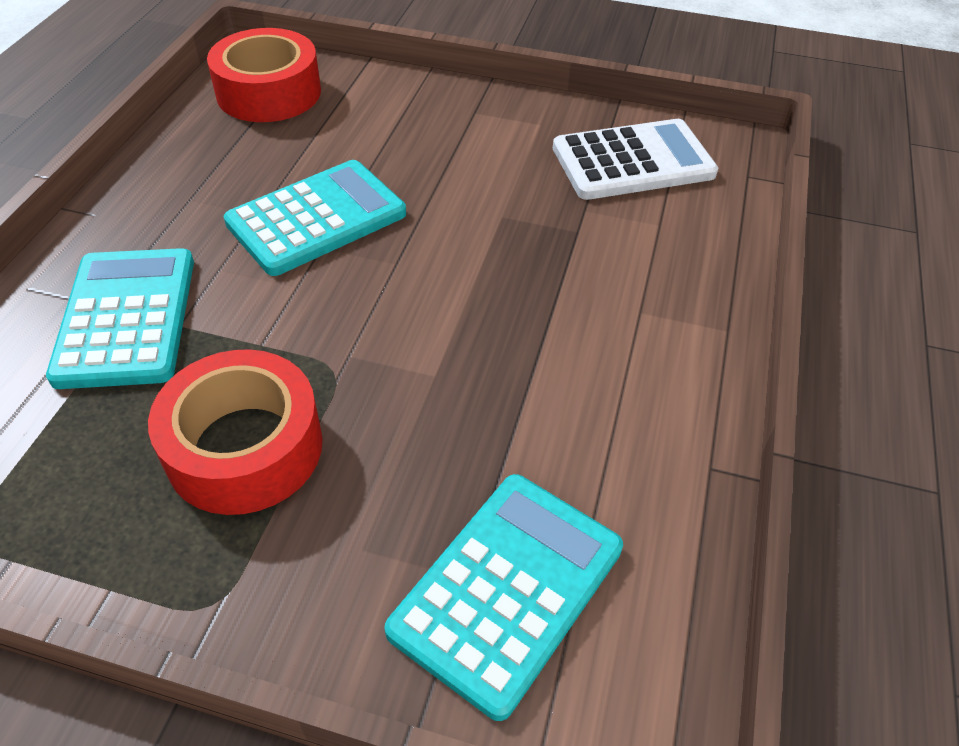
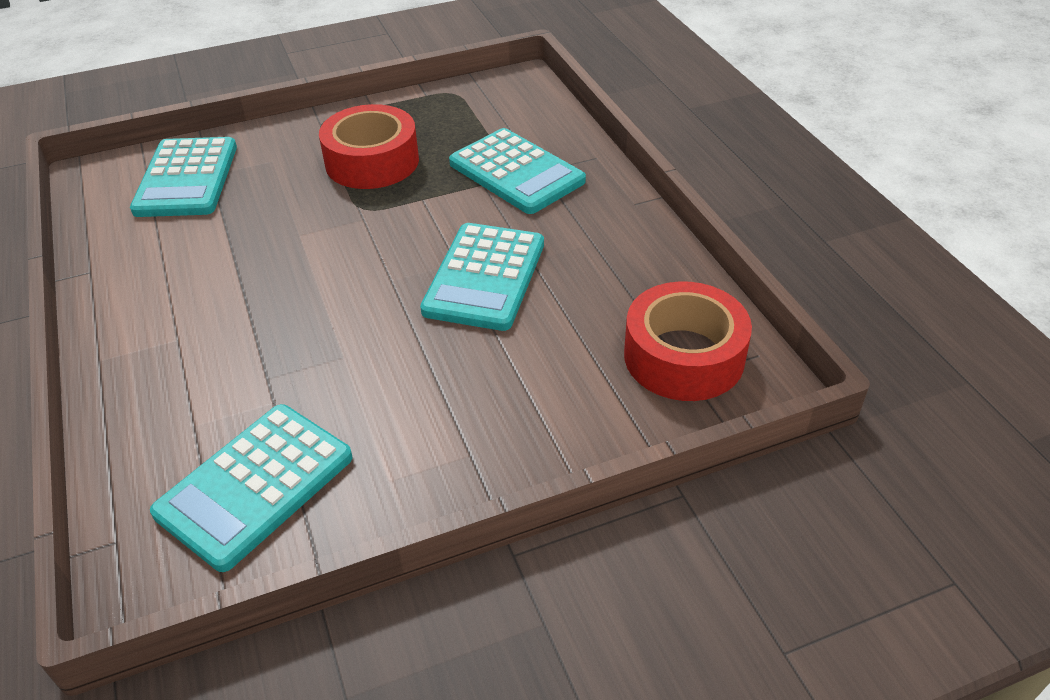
camera: 145 degrees right, 5 degrees down
white calculator [553,119,718,200] -> turquoise calculator [150,404,353,572]

